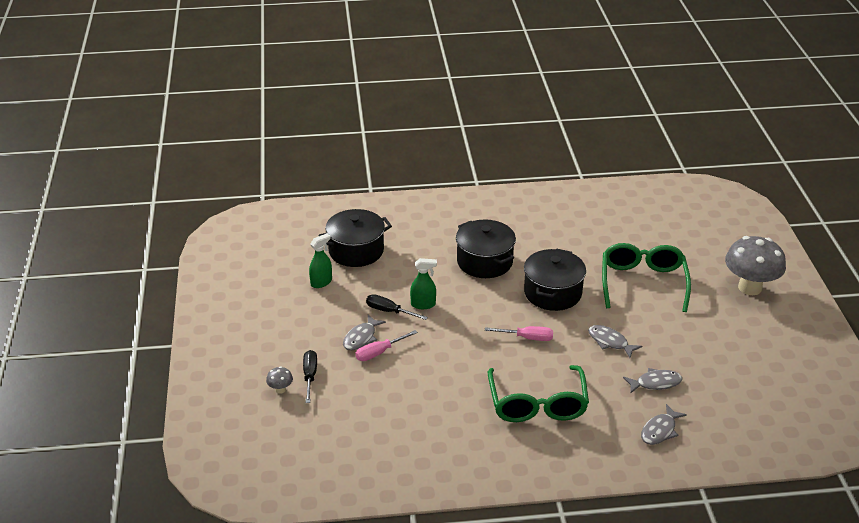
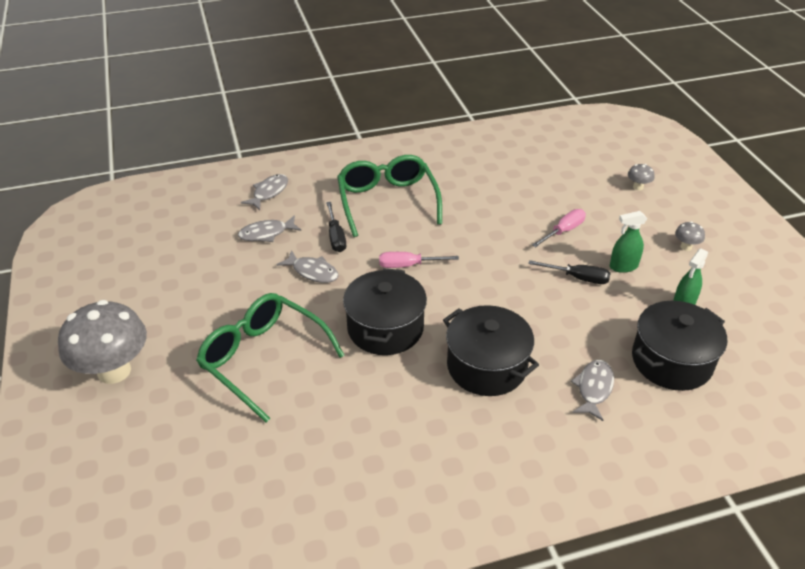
camera: 170 degrees right, 5 degrees up
black screwdriver [303,350,317,403] -> black screwdriver moved to [326,202,346,252]
grey fish [343,315,386,350] -> grey fish moved to [571,360,614,421]
green spray bottle [410,258,437,309] -> green spray bottle moved to [610,211,647,273]
green glasses [602,243,691,312] -> green glasses turned 135 degrees clockwise [196,293,345,422]
none -> grey mushroom [675,221,705,251]

